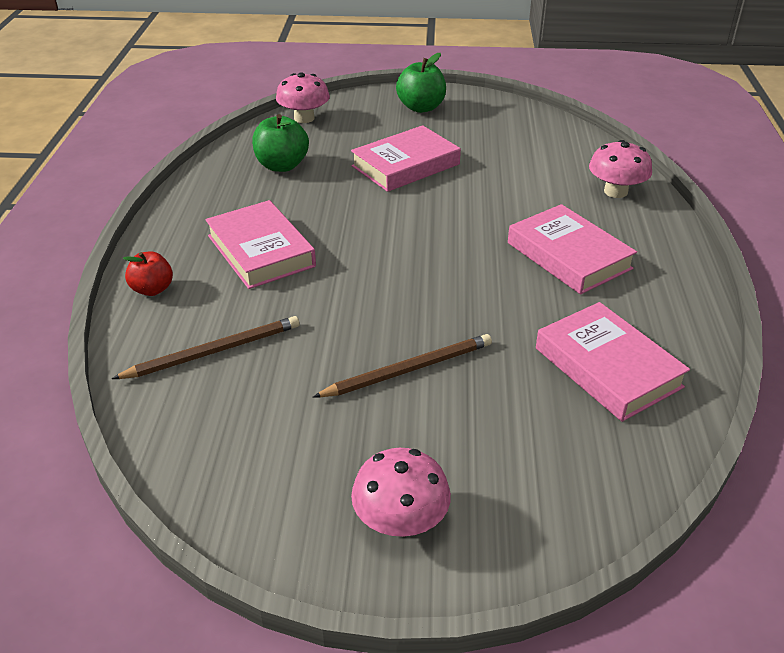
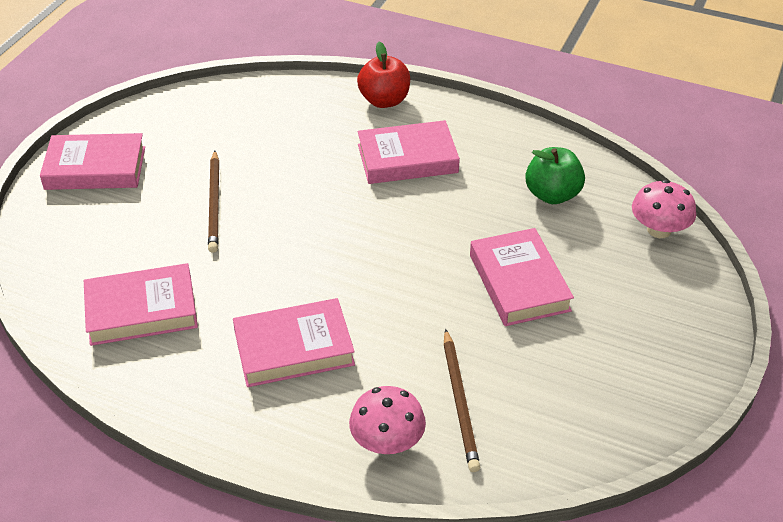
camera: 110 degrees right, 5 degrees up
brown pencil [112,316,299,379] -> brown pencil moved to [444,329,480,472]
red apple [123,251,173,296] -> red apple [357,42,410,108], size x1.52
pink mushroom [351,448,451,537] -> pink book [40,133,145,190]
green apple [396,53,446,113] -> none

